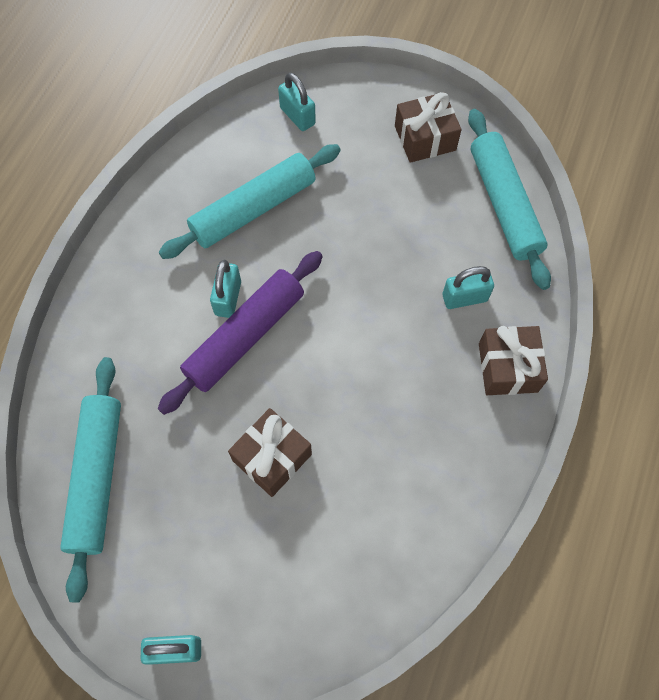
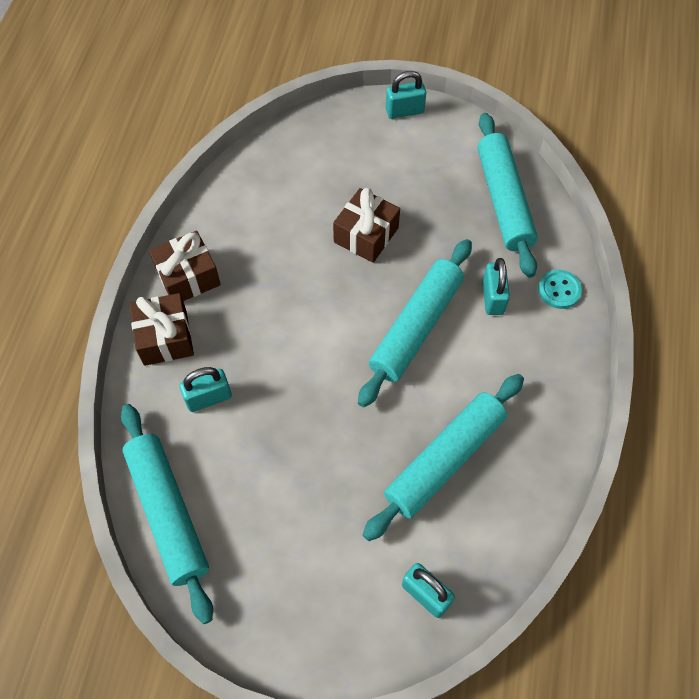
camera: 170 degrees right, 5 degrees down
purple rolling pin [158,251,323,415] -> turquoise rolling pin [358,239,472,407]
turquoise padlock [210,260,241,318] -> turquoise padlock moved to [482,258,510,315]
brown gift [395,92,462,163] -> brown gift moved to [149,231,221,301]
none -> turquoise button [538,270,582,309]

